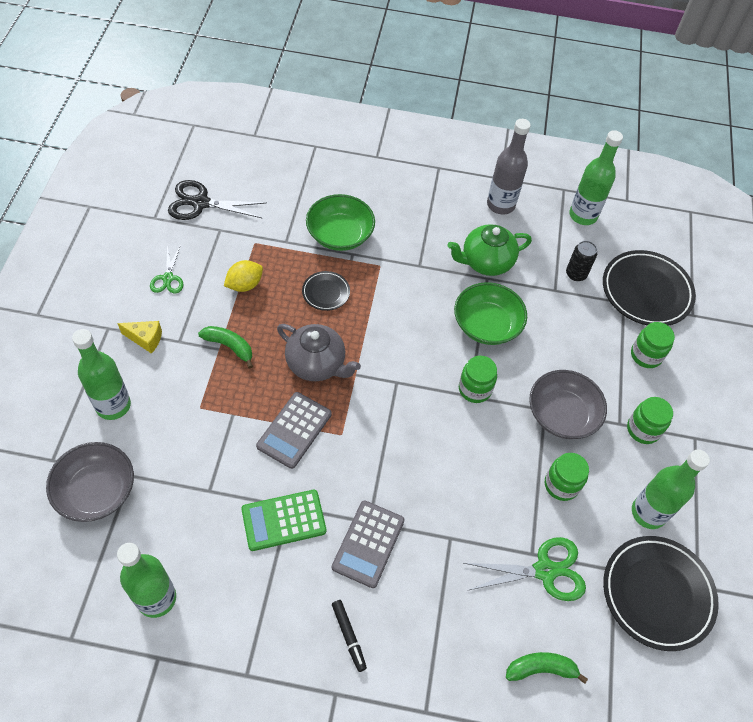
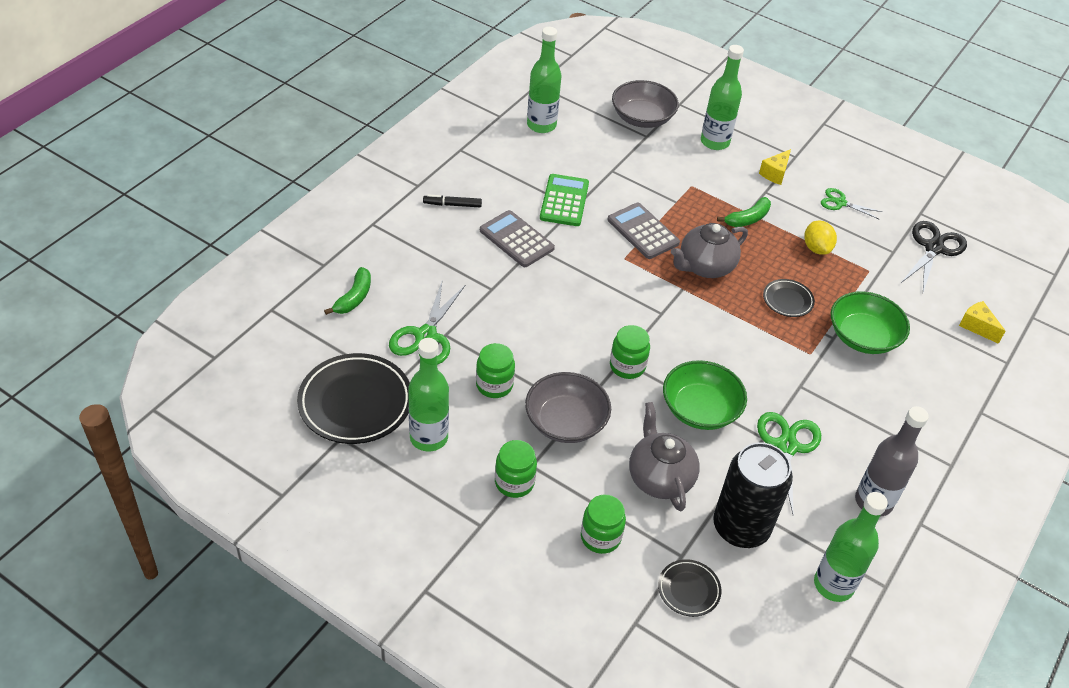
camera: 115 degrees right, 10 degrees down
green teapot [447,224,532,276] -> green scissors [757,412,821,516]
black can [566,241,597,281] -> black can [713,442,793,548], size x2.03
black plate [603,250,696,326] -> black plate [658,559,722,617], size x0.50
none -> grey teapot [629,402,700,511]
none -> yellow cheese [959,301,1005,344]

